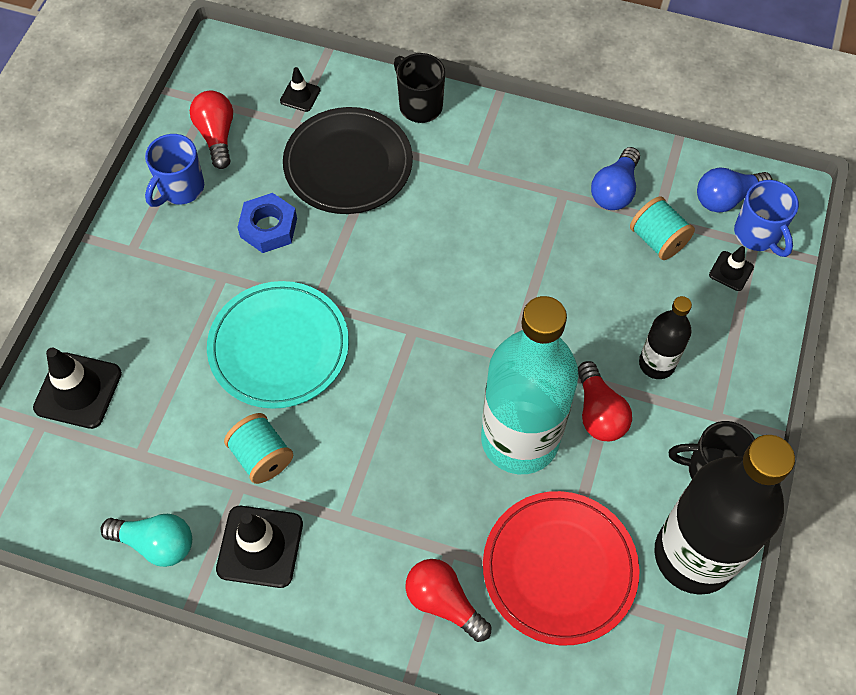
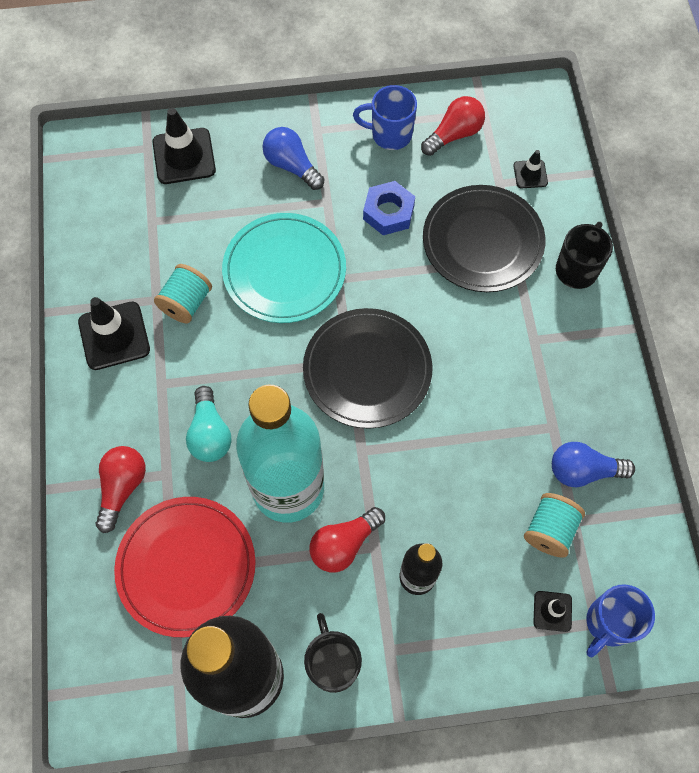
camera: 65 degrees right, 5 degrees up
turquoise light bulb [100,514,192,567] -> turquoise light bulb moved to [186,386,232,462]
blue light bulb [697,167,772,213] -> blue light bulb moved to [262,127,324,190]
none -> black plate [303,308,433,429]

